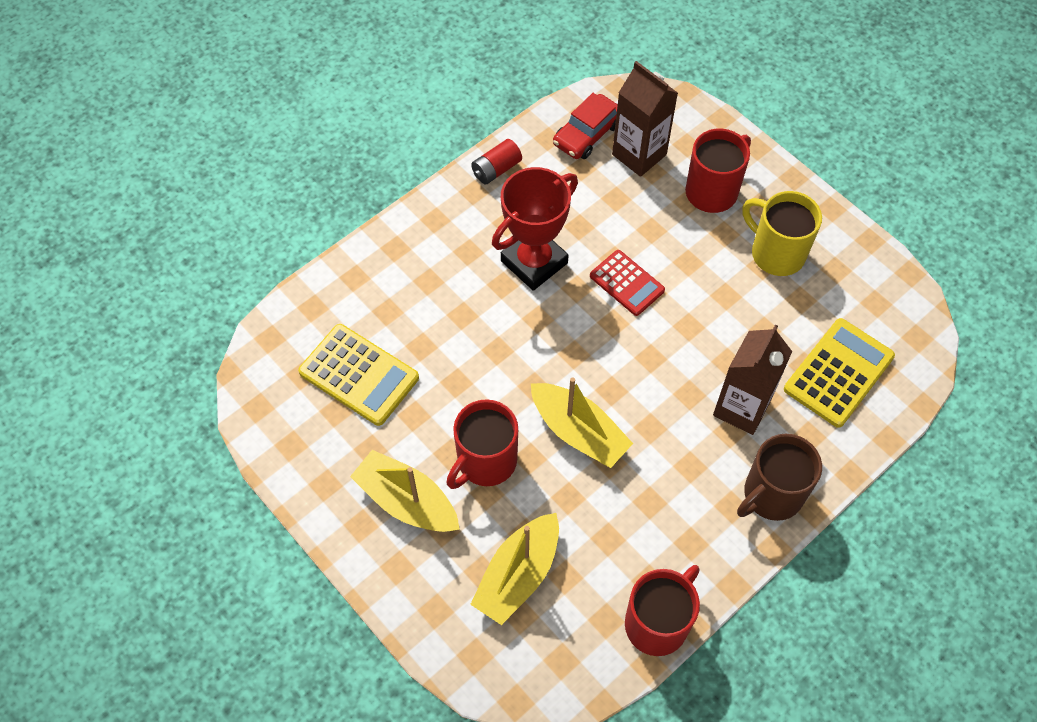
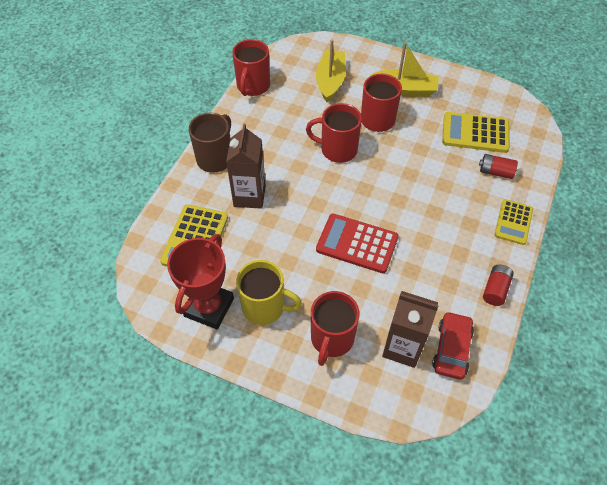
camera: 155 degrees right, 5 degrees down
red trophy [492,167,578,291] -> red trophy moved to [167,234,234,329]
yellow boat [531,377,633,468] -> red mug [306,103,362,163]
red calculator [590,250,665,316] -> red calculator [316,214,399,273], size x1.51
none -> red battery [479,154,518,179]
none -> yellow calculator [494,199,533,245]

